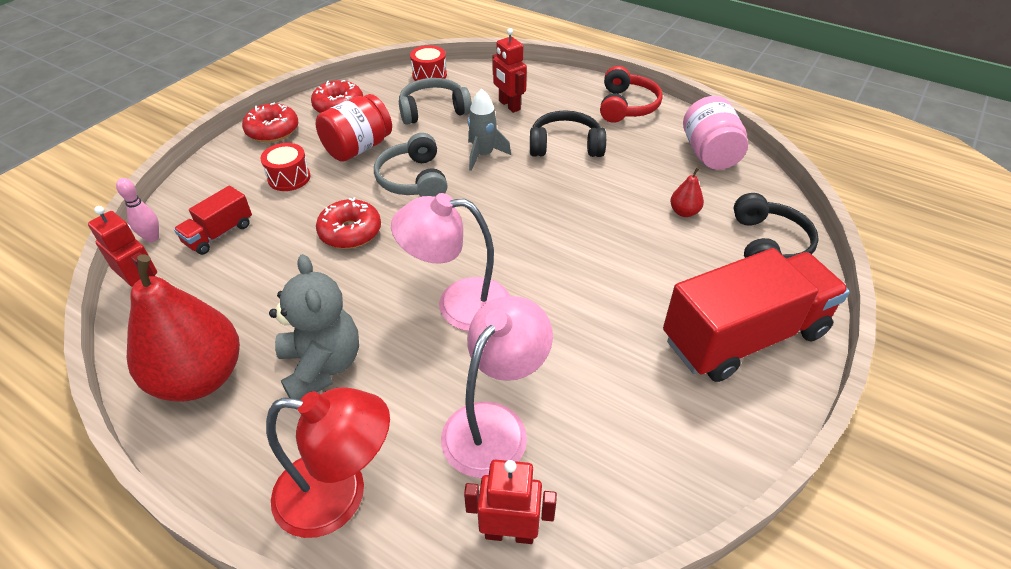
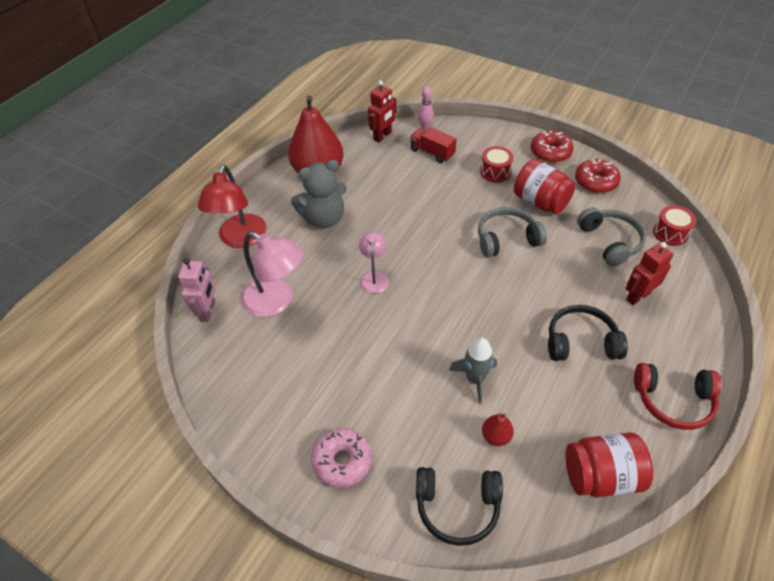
camera: 90 degrees right, 5 degrees up
red donut [316,197,381,249] -> none
pink lamp [391,193,510,331] -> pink lamp [359,232,389,294], size x0.57
red robot [464,459,557,544] -> pink robot [178,258,216,322]
grey rocket [468,89,511,171] -> grey rocket moved to [449,337,497,404]
black headphones [530,110,606,157] -> black headphones turned 90 degrees counterclockwise [548,305,628,361]
red truck [663,248,850,382] -> pink donut [311,428,372,488]
pink jar [683,96,748,170] -> red jar [566,433,653,497]

